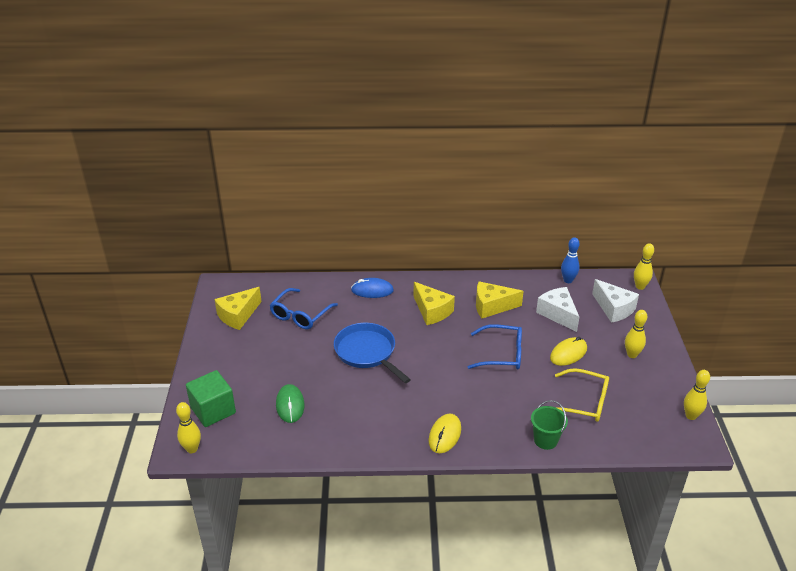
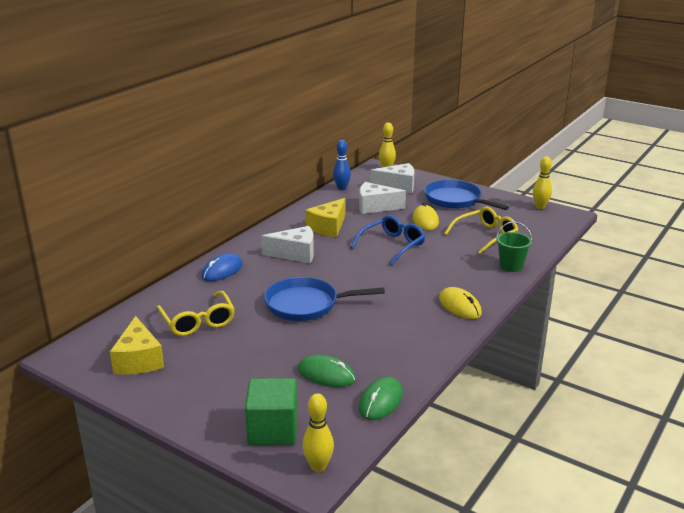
camera: 55 degrees left, 10 degrees down
blue glasses [270,288,338,329] -> yellow glasses [157,291,235,336]
yellow cheese [414,282,455,325] -> white cheese [261,226,314,263]
yellow bowling pin [625,310,647,358] -> blue pan [425,180,509,210]
none -> green mouse [359,377,403,420]

